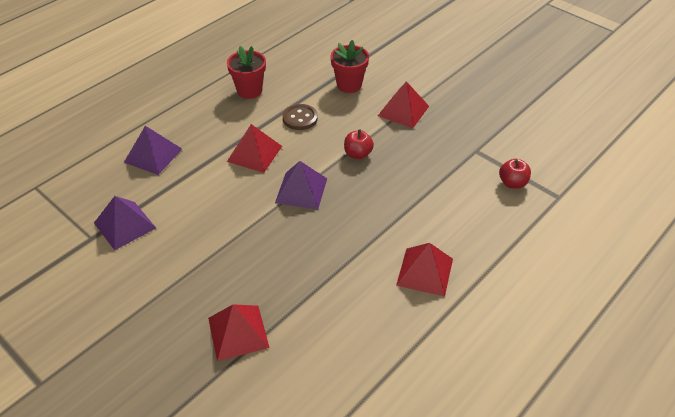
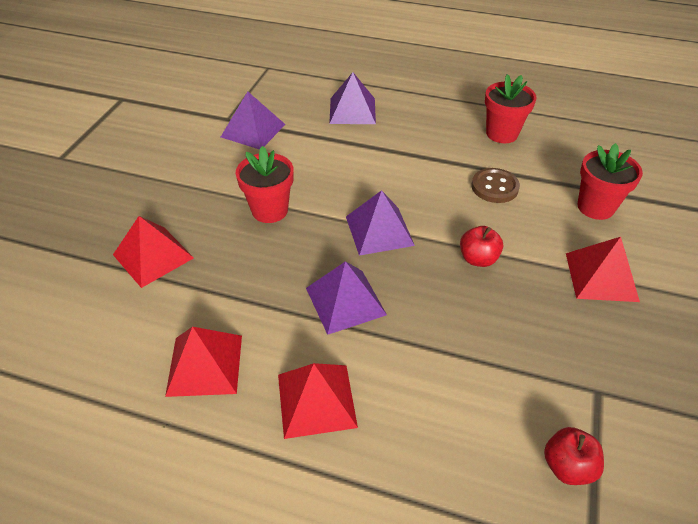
camera: 65 degrees right, 0 degrees up
red pyramid [227,124,282,173] -> red pyramid moved to [165,327,242,397]
none -> red flower pot [236,146,294,223]
none -> purple pyramid [306,261,387,335]

